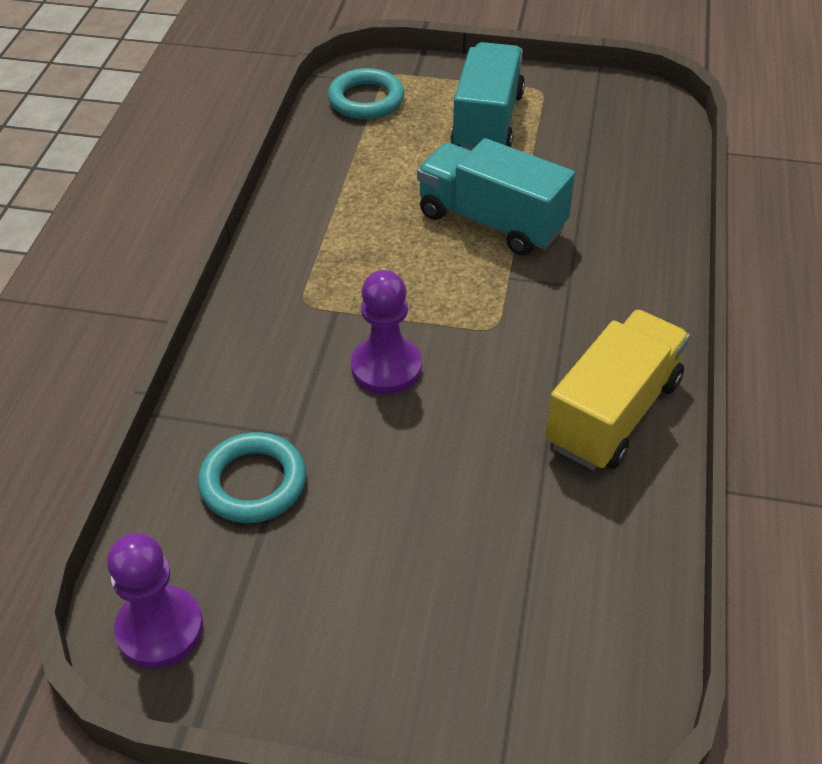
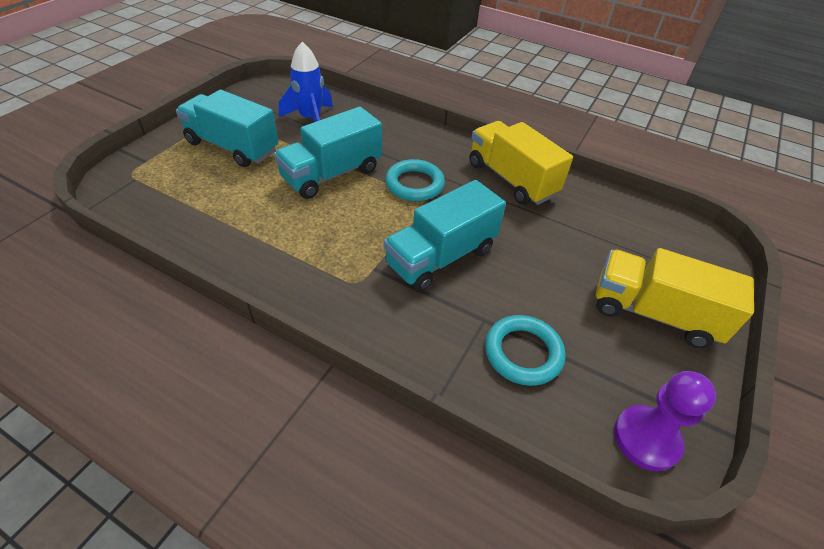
camera: 75 degrees left, 0 degrees up
turquoise ring [328,68,404,119] -> turquoise ring moved to [385,159,445,201]
purple pawn [351,270,422,395] -> turquoise truck [384,180,506,292]
none -> blue rocket [279,42,333,122]
none -> yellow truck [596,248,754,348]

